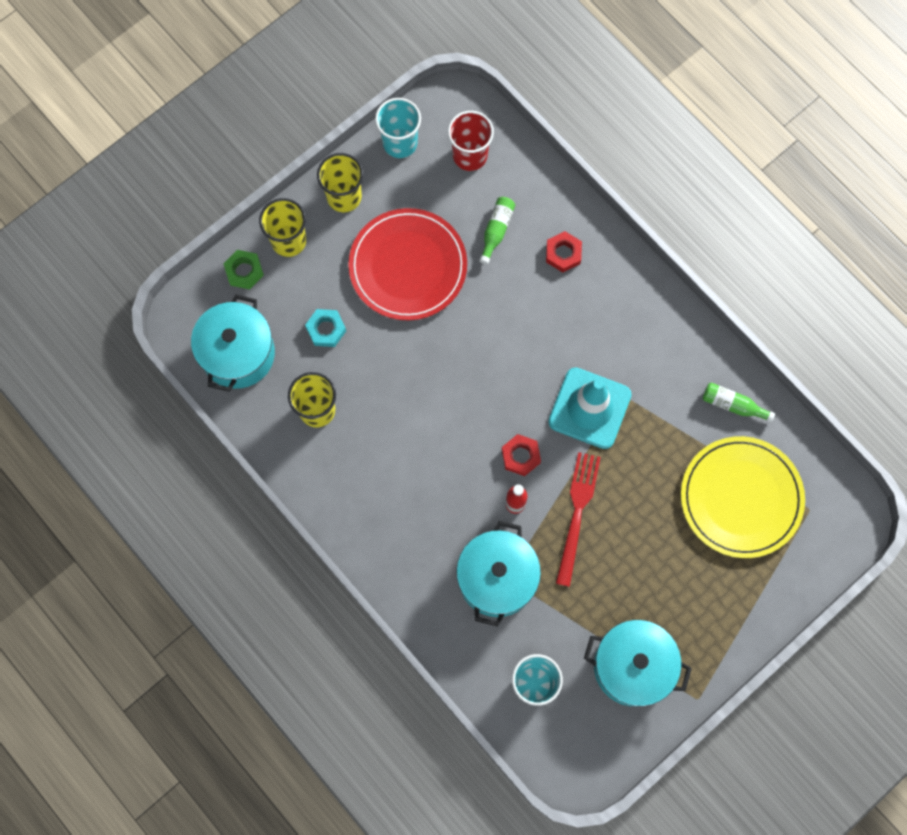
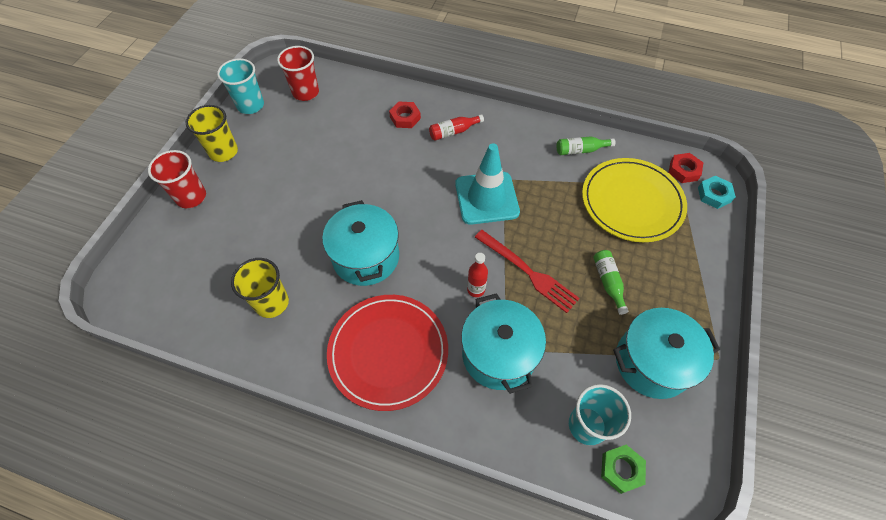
camera: 30 degrees left, 15 degrees down
turquoise pot [191,294,275,392] -> turquoise pot moved to [322,200,399,286]
green nut [224,250,264,289] -> green nut moved to [601,445,646,494]
yellow cup [259,198,306,257] -> red cup [148,150,206,208]
turquoise nut [305,309,346,347] -> turquoise nut moved to [698,176,736,209]
red plate [348,208,467,321] -> red plate moved to [327,295,448,411]
green bottle [479,197,515,264] -> green bottle moved to [593,250,628,315]
red nut [502,434,541,476] -> red nut moved to [668,153,703,183]
red fork [556,452,601,587] -> red fork turned 150 degrees clockwise [475,230,580,313]
none -> red bottle [429,114,484,141]

